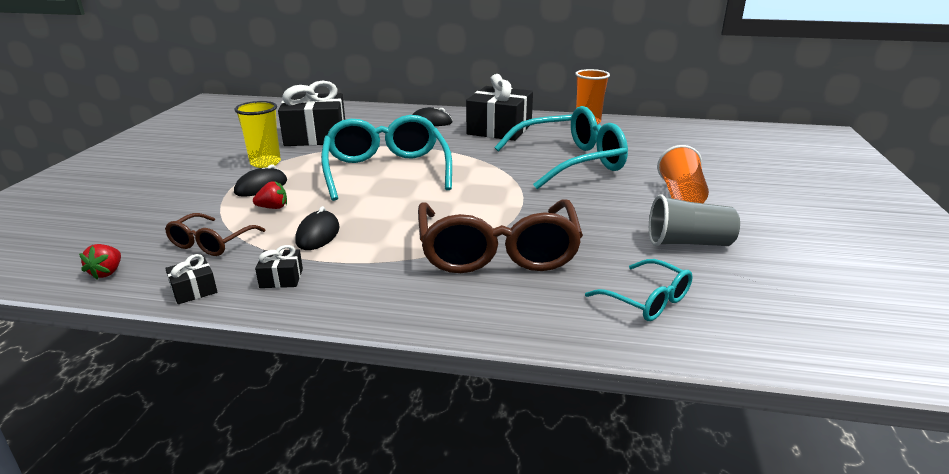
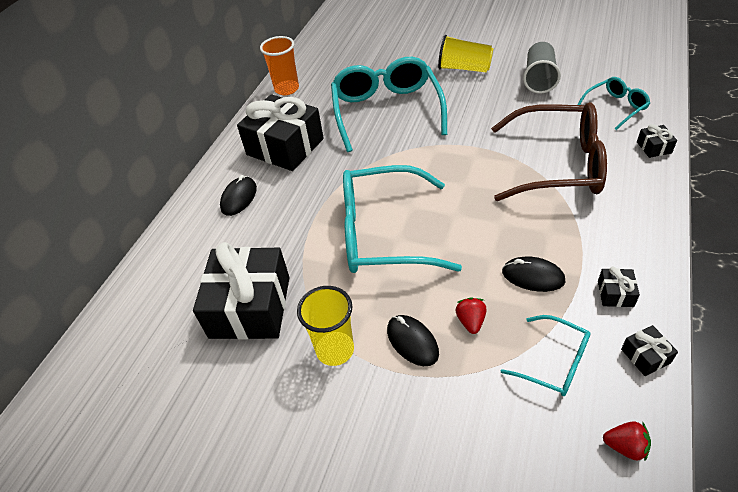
camera: 75 degrees left, 20 degrees up
brown glasses [165,213,266,256] -> turquoise glasses [501,315,591,396]
orange cup [657,145,709,203] -> yellow cup [438,35,494,72]
none -> black gift [637,124,677,158]

